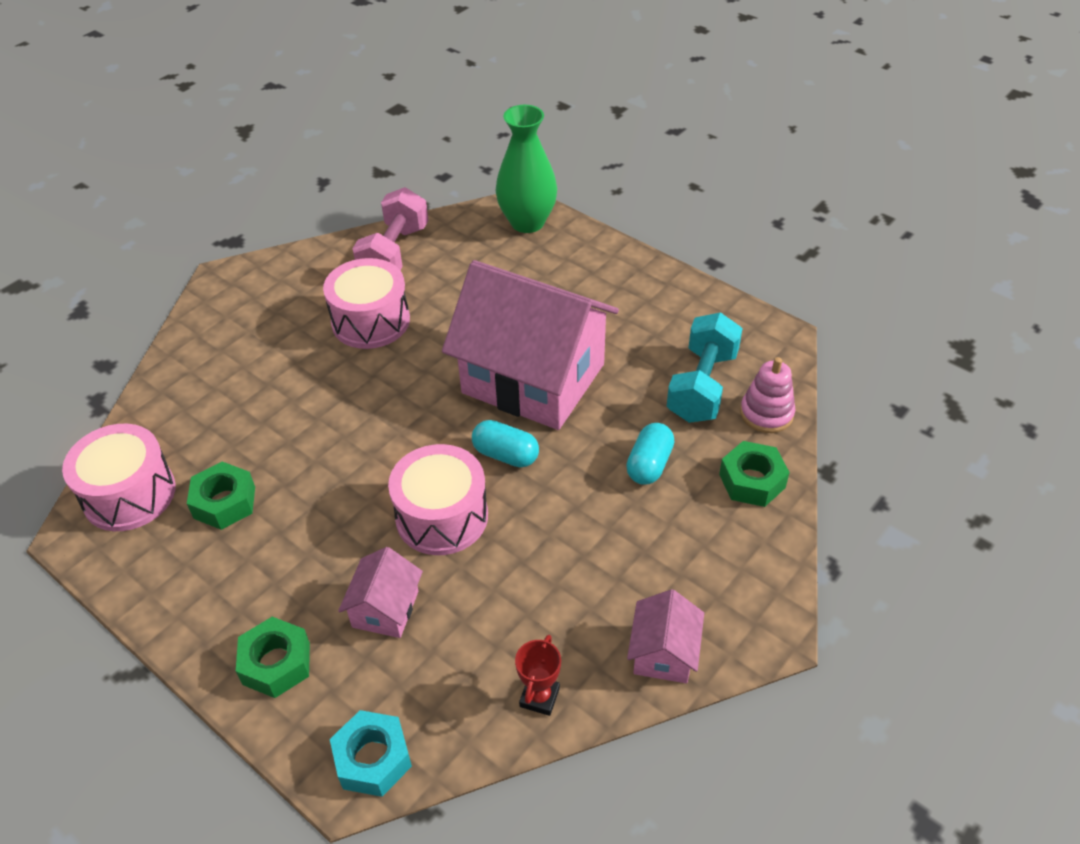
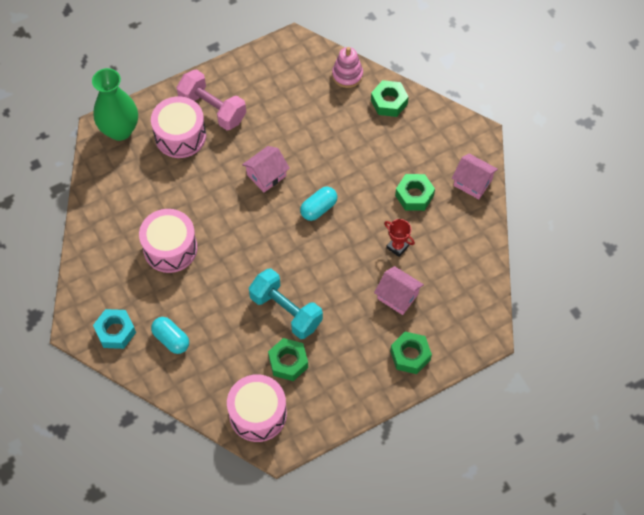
camera: 70 degrees left, 15 degrees up
turquoise nut [330,710,412,797] -> turquoise nut moved to [93,309,136,349]
pink dumbbell [352,187,429,270] -> pink dumbbell moved to [177,69,246,130]
pink drum [388,444,488,555] -> pink drum moved to [151,96,206,158]
pink house [442,260,619,430] -> pink house [242,146,290,192], size x0.42
red trophy [515,635,561,716] -> red trophy moved to [384,219,415,257]
turquoise capsule [626,423,675,485] -> turquoise capsule moved to [151,317,189,354]
turquoise dumbbell [667,312,743,423] -> turquoise dumbbell moved to [249,268,323,339]
none -> green nut [395,174,435,211]

